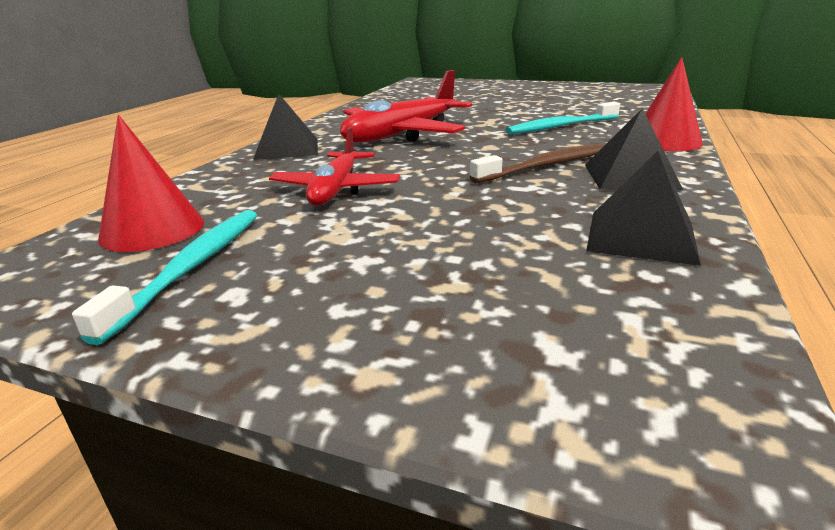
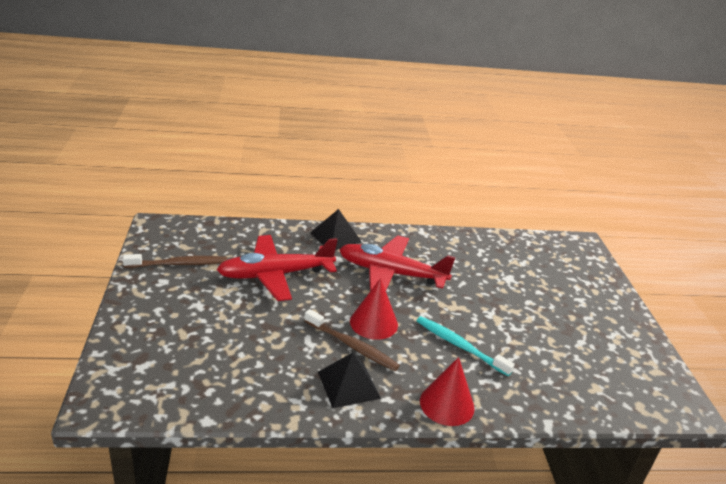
camera: 60 degrees right, 5 degrees up
turquoise toothbrush [72,210,257,345] -> brown toothbrush [123,254,227,268]
red cone [98,115,204,252] -> red cone moved to [350,278,398,340]
red plane [269,127,400,206] -> red plane [217,235,337,301], size x1.54
black pyramid [586,151,701,266] -> none

